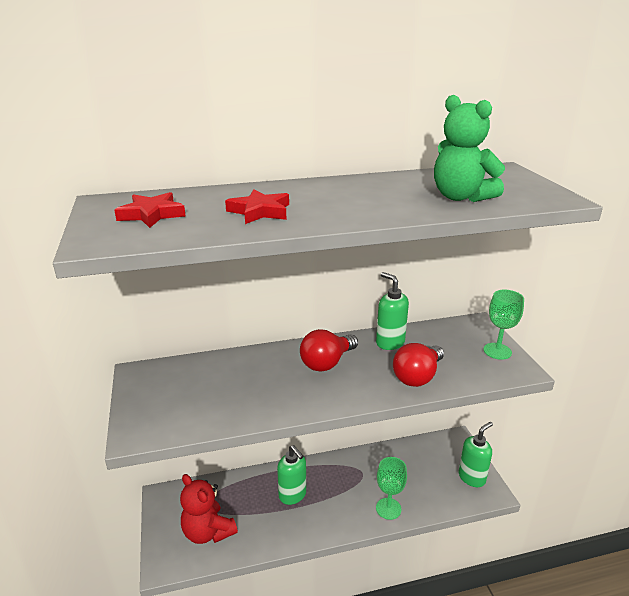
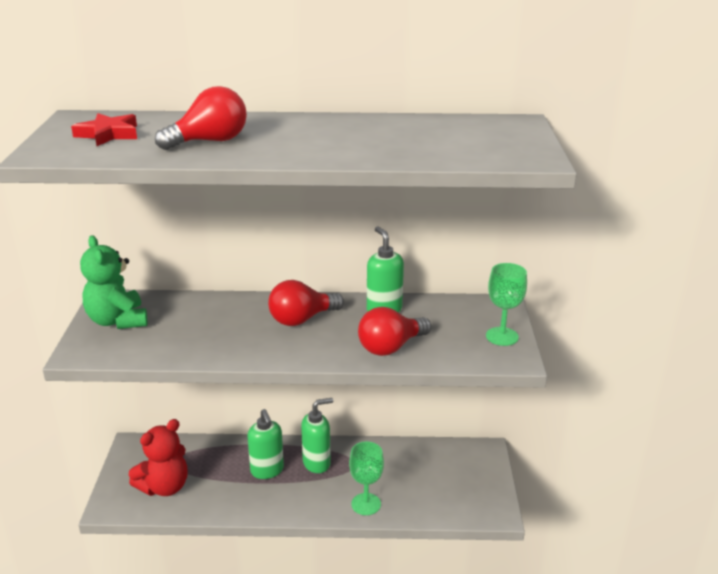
camera: 15 degrees right, 0 degrees up
red teddy bear [180,474,238,544] -> red teddy bear turned 105 degrees counterclockwise [129,419,188,496]
red star [225,189,289,224] -> red light bulb [155,86,247,150]
green teddy bear [434,95,505,202] -> green teddy bear moved to [80,235,147,329]
green soap dispenser [459,422,493,487] -> green soap dispenser moved to [301,398,333,473]

